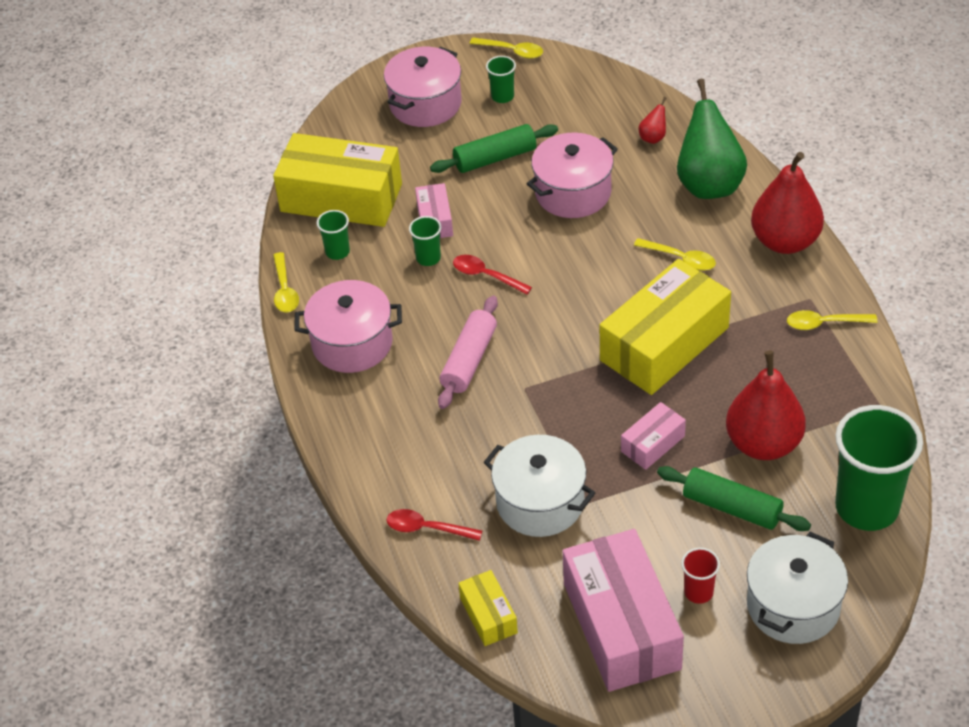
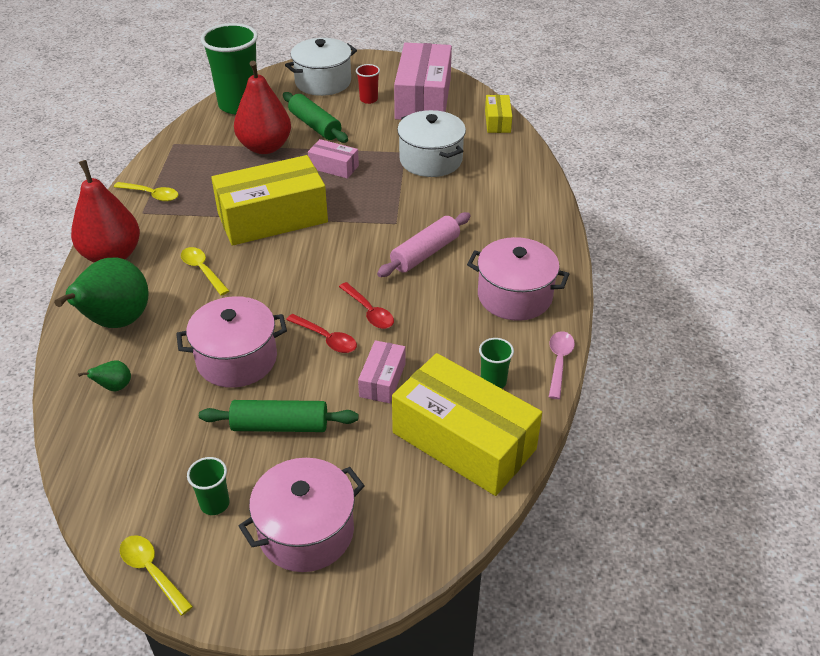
camera: 160 degrees left, 5 degrees down
yellow spoon [273,252,299,312] -> pink spoon [549,331,575,399]
red spoon [387,509,482,541] -> red spoon moved to [286,314,357,353]
green cup [409,216,441,266] -> none
pink box [621,402,686,470] -> pink box turned 45 degrees clockwise [308,139,359,179]
red pear [639,97,667,144] -> green pear [78,360,131,391]

